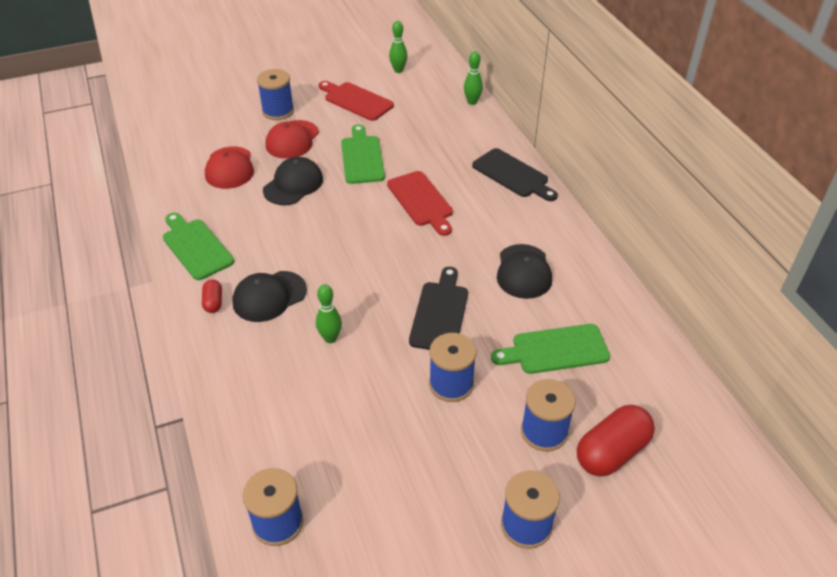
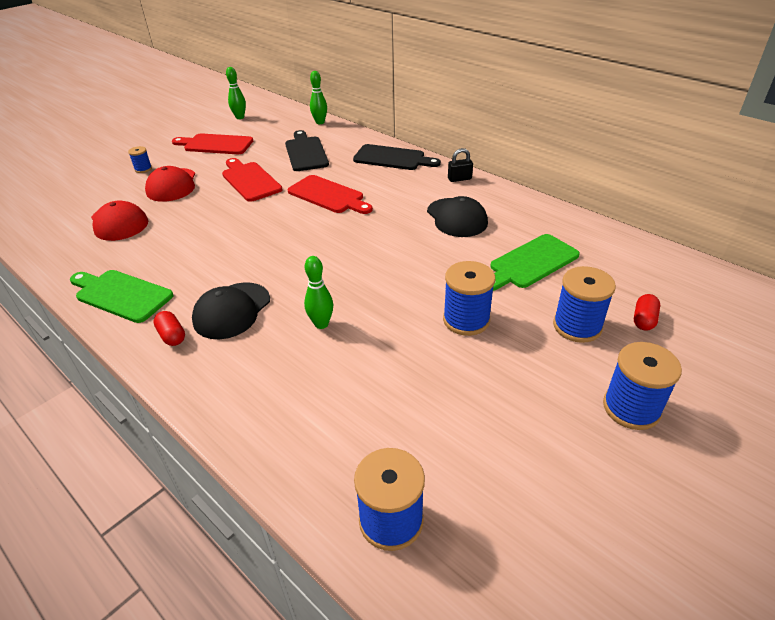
camera: 25 degrees left, 5 degrees down
blue spool [257,69,294,120] -> blue spool [128,146,152,173], size x0.53
black cap [263,157,323,205] -> none
green cutting board [341,124,385,184] -> red cutting board [222,158,283,202]
black cutting board [409,267,468,350] -> black cutting board moved to [285,130,329,171]
red capsule [577,405,655,477] -> red capsule [634,294,660,331], size x0.50
none -> black padlock [448,148,473,182]

